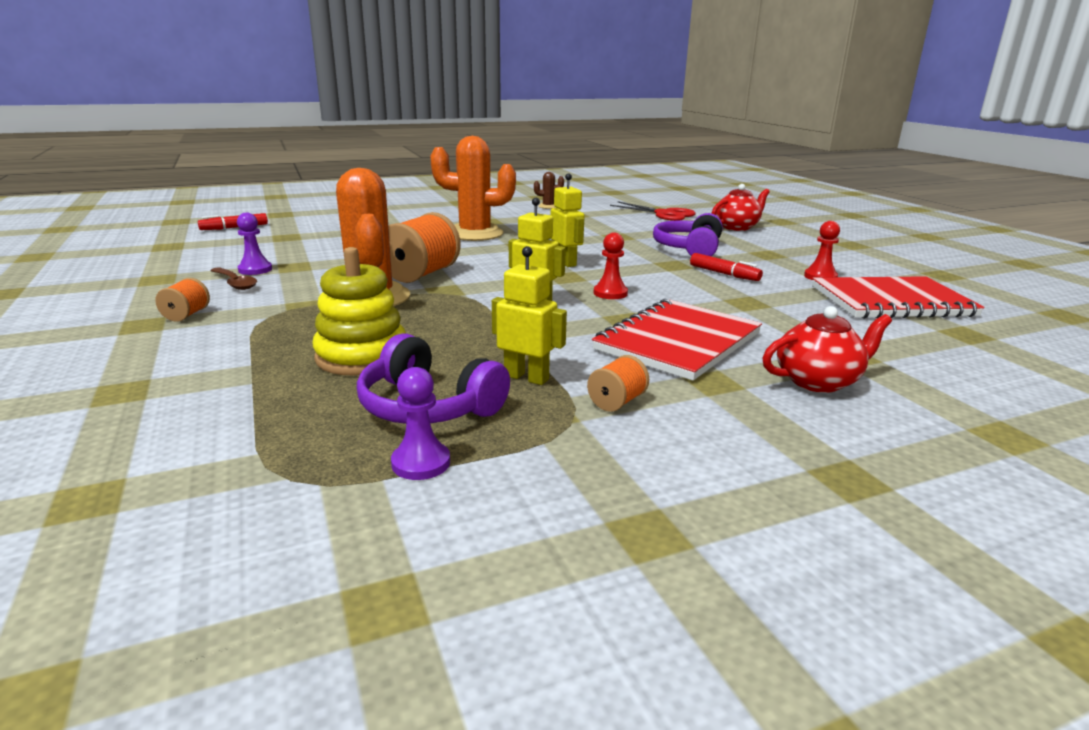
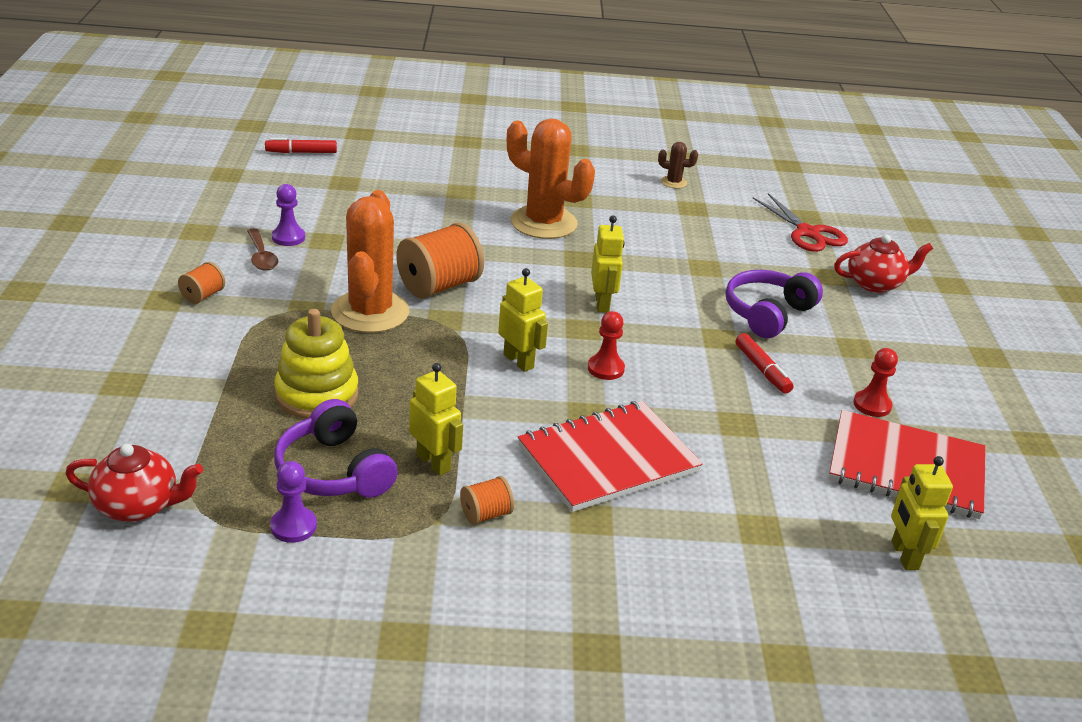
camera: 20 degrees right, 10 degrees up
red teapot [763,306,892,393] -> red teapot moved to [65,444,203,522]
none -> yellow robot [891,456,953,570]

